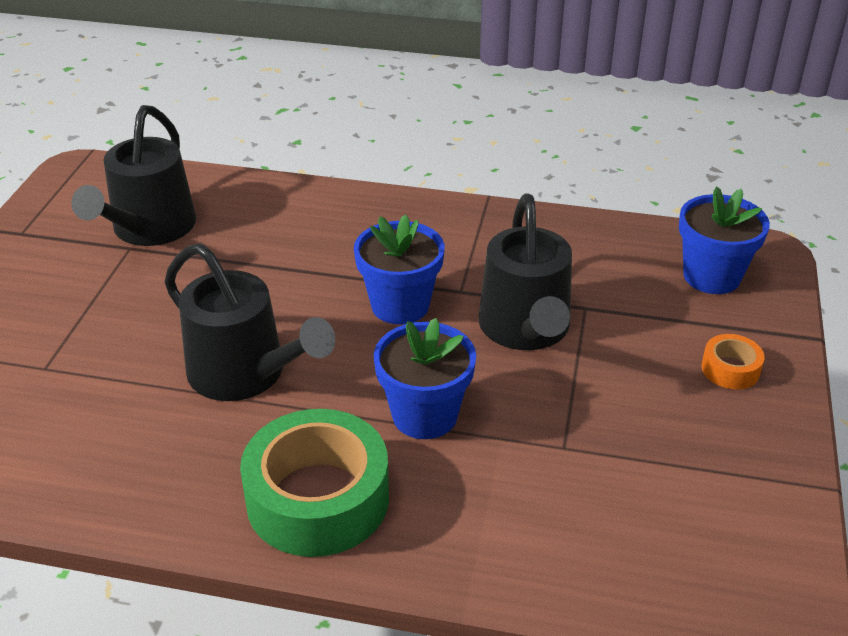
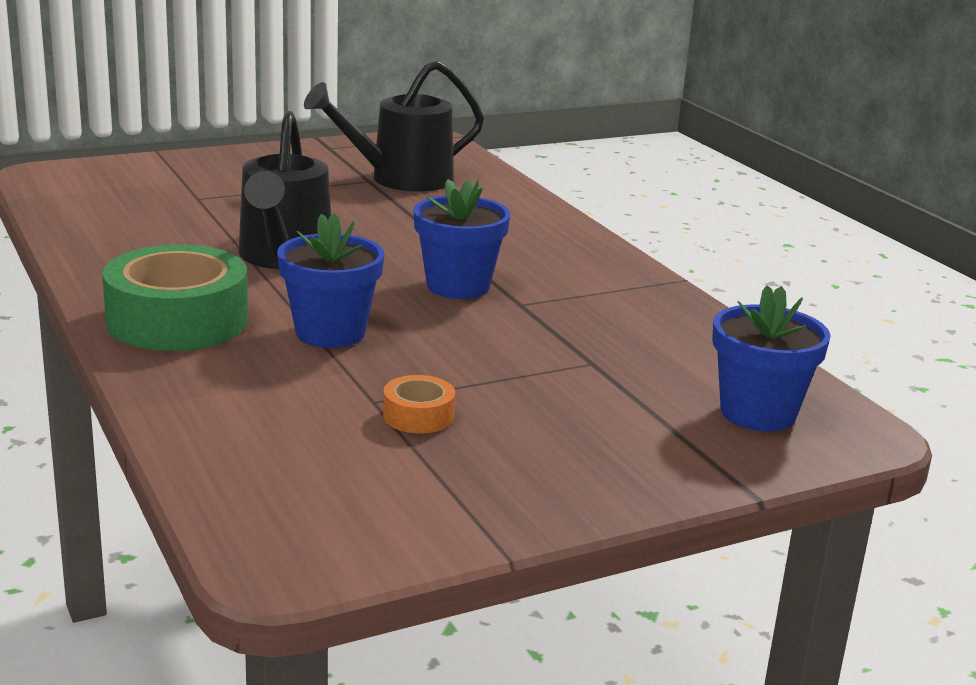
camera: 50 degrees right, 15 degrees down
black watering can [479,194,572,350] -> none
orange tape [701,334,764,389] -> orange tape moved to [383,375,455,434]

